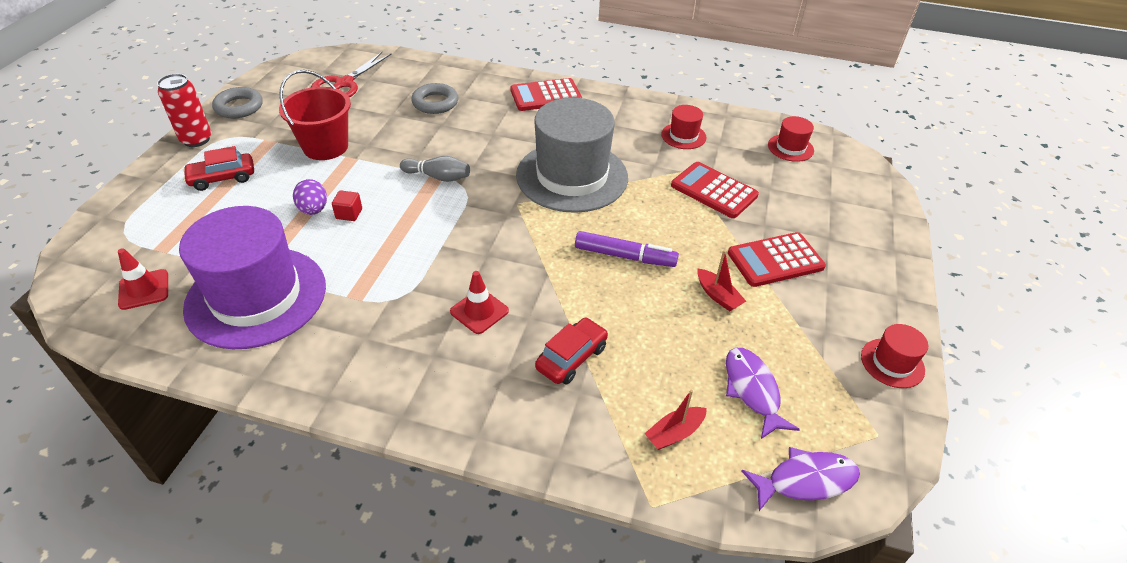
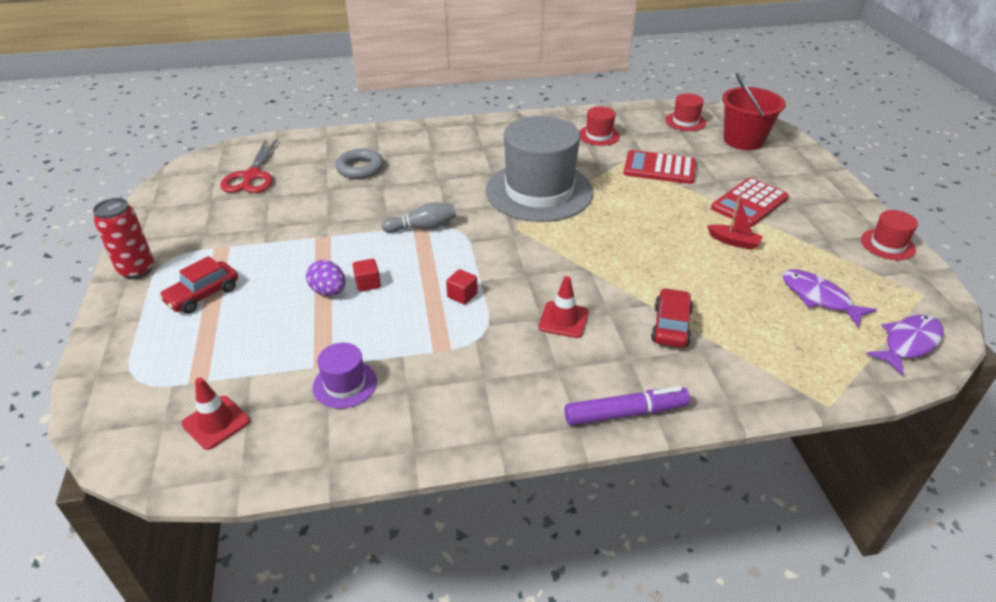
camera: 25 degrees left, 5 degrees down
purple hat [179,206,326,349] -> purple hat [313,343,377,409], size x0.43
grey ring [212,87,263,119] -> none
red bucket [279,70,351,160] -> red bucket moved to [722,73,786,150]
red calculator [510,78,582,111] -> none
purple marker [575,231,679,267] -> purple marker moved to [564,387,690,426]
red boat [644,390,707,450] -> none
none -> red cube [446,269,478,305]

